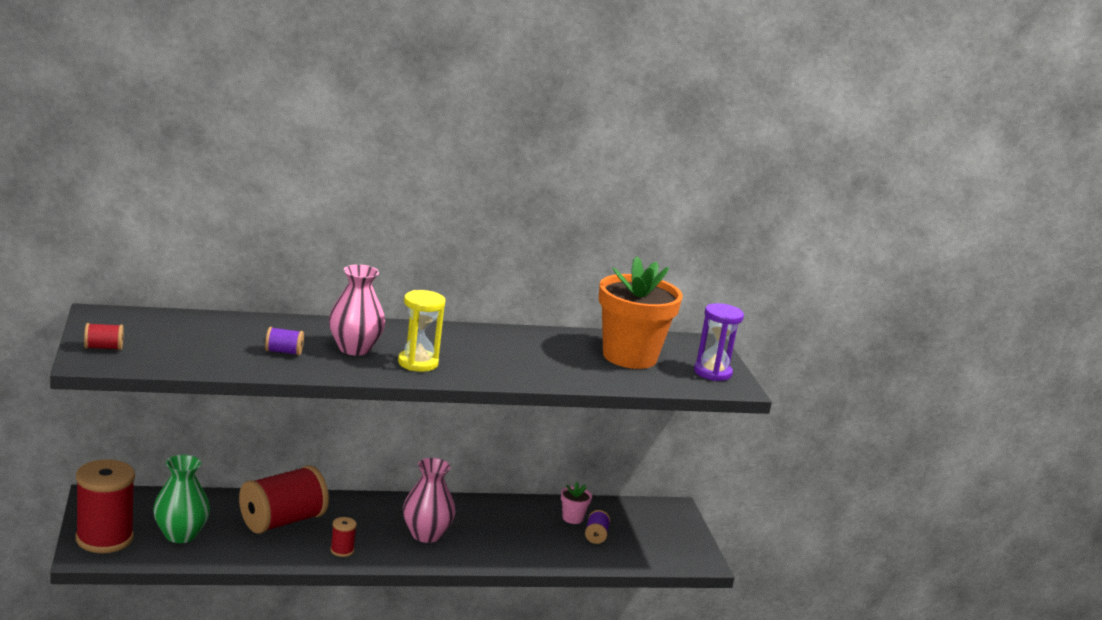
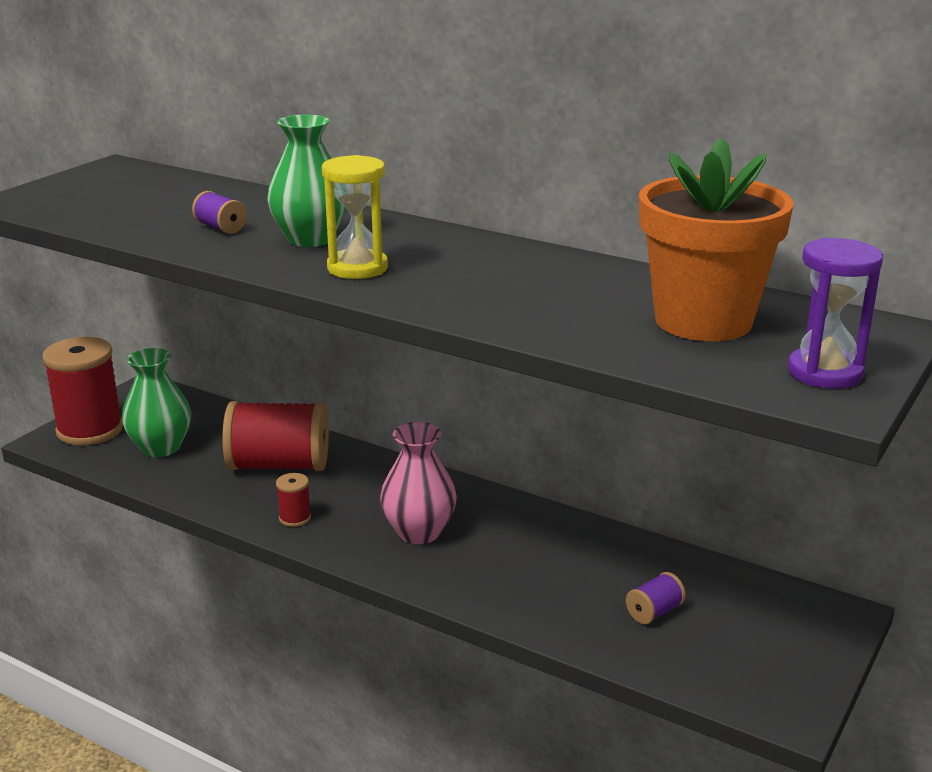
camera: 45 degrees right, 5 degrees up
red spool [84,323,124,350] -> none
pink vase [329,264,385,356] -> green vase [267,115,347,247]
pink flower pot [561,482,592,524] -> none

